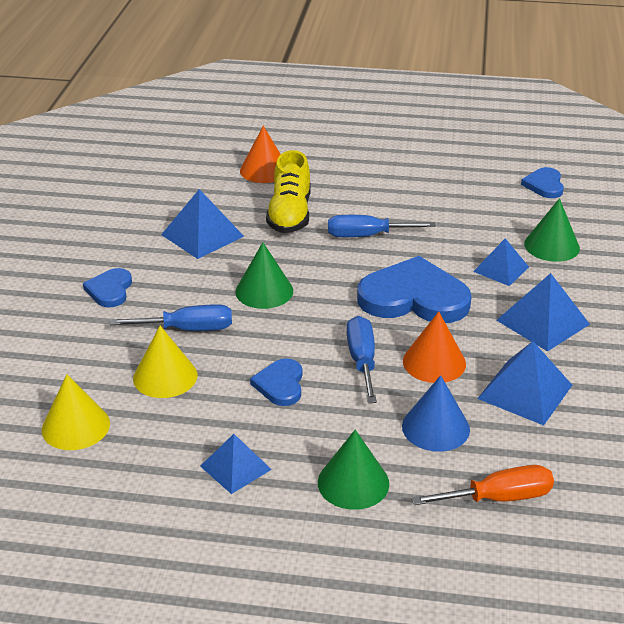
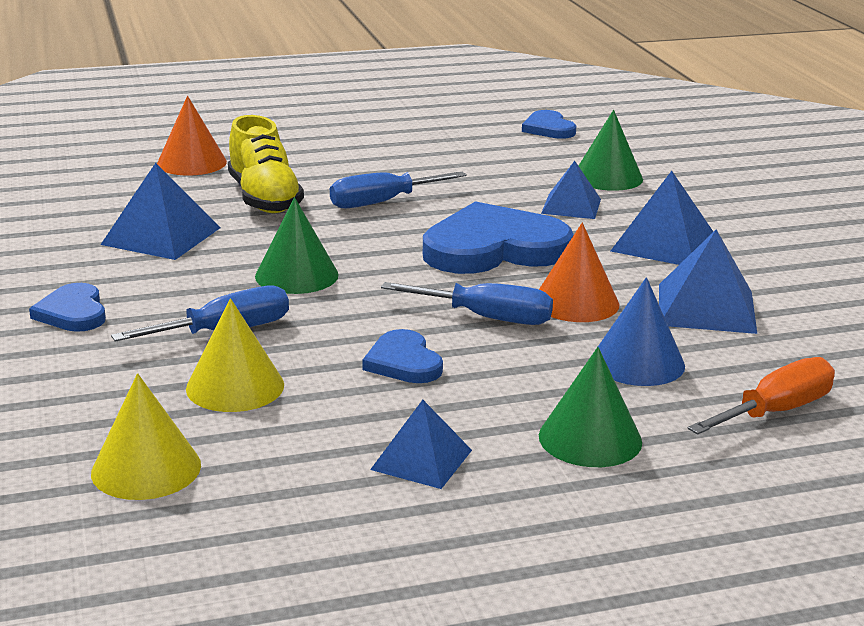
camera: 25 degrees left, 10 degrees down
blue screwdriver [347,316,377,403] -> blue screwdriver turned 135 degrees clockwise [381,282,553,325]

